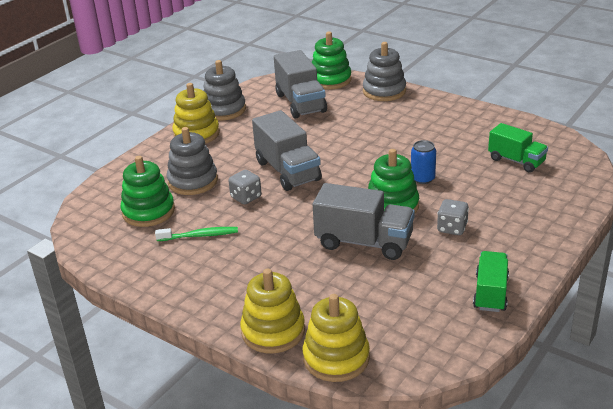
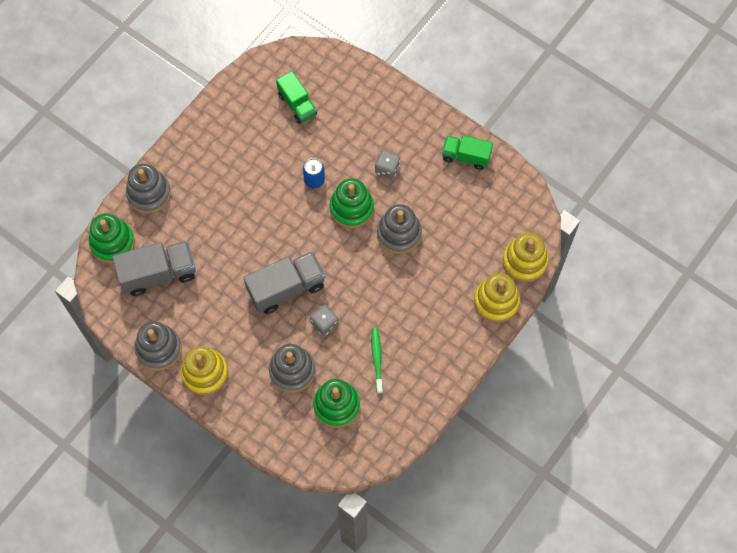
camera: 90 degrees left, 35 degrees up
grey truck [313,183,415,260] -> grey stacking toy [377,204,422,254]
green truck [488,123,548,173] -> green truck turned 105 degrees clockwise [276,71,317,124]

